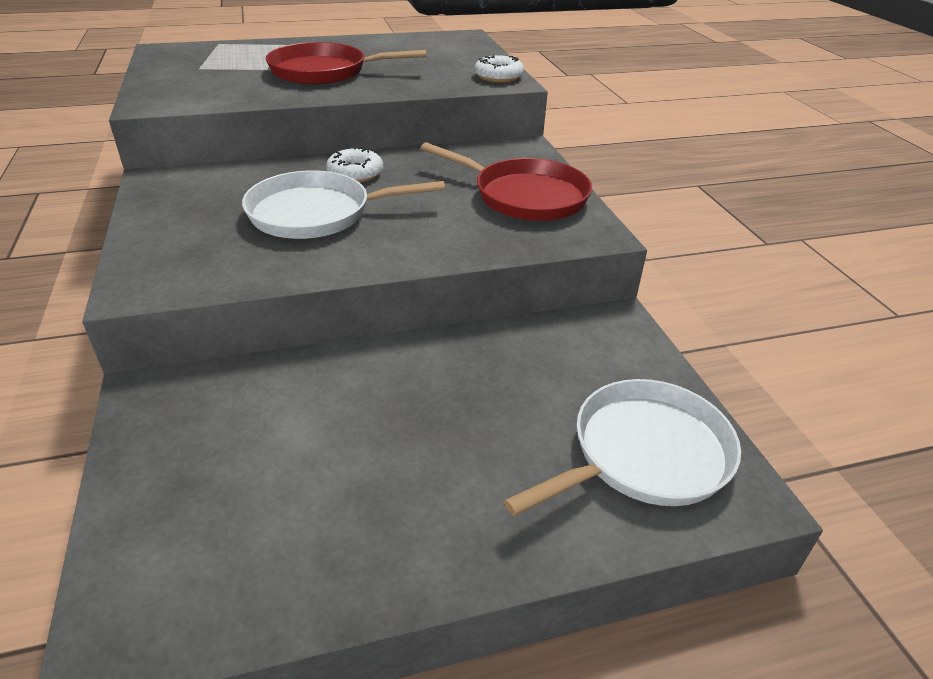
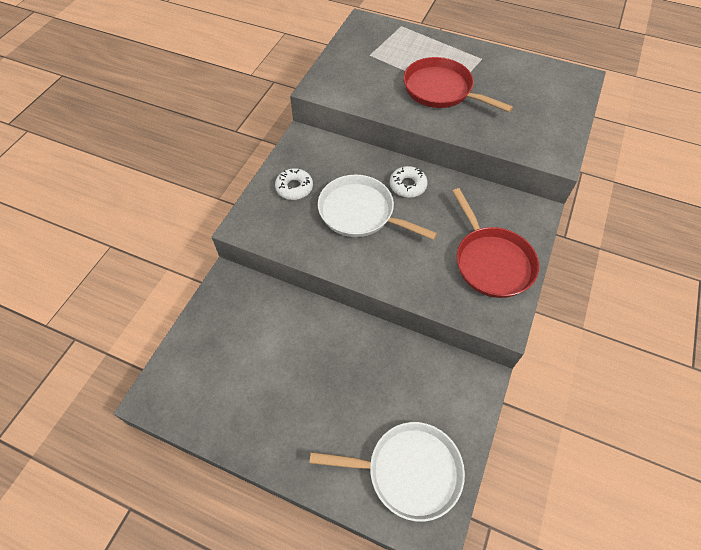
camera: 40 degrees right, 20 degrees up
white donut [475,54,524,83] -> white donut moved to [275,168,313,200]

